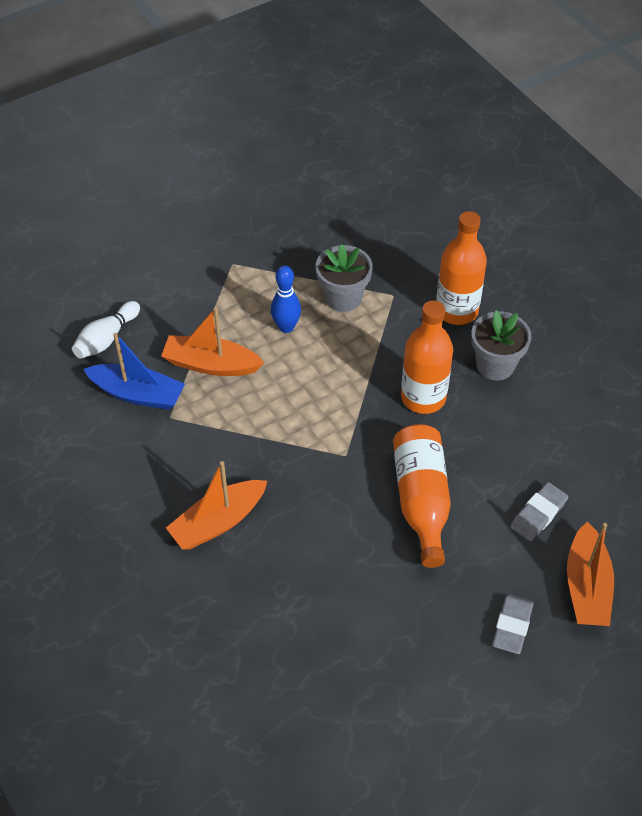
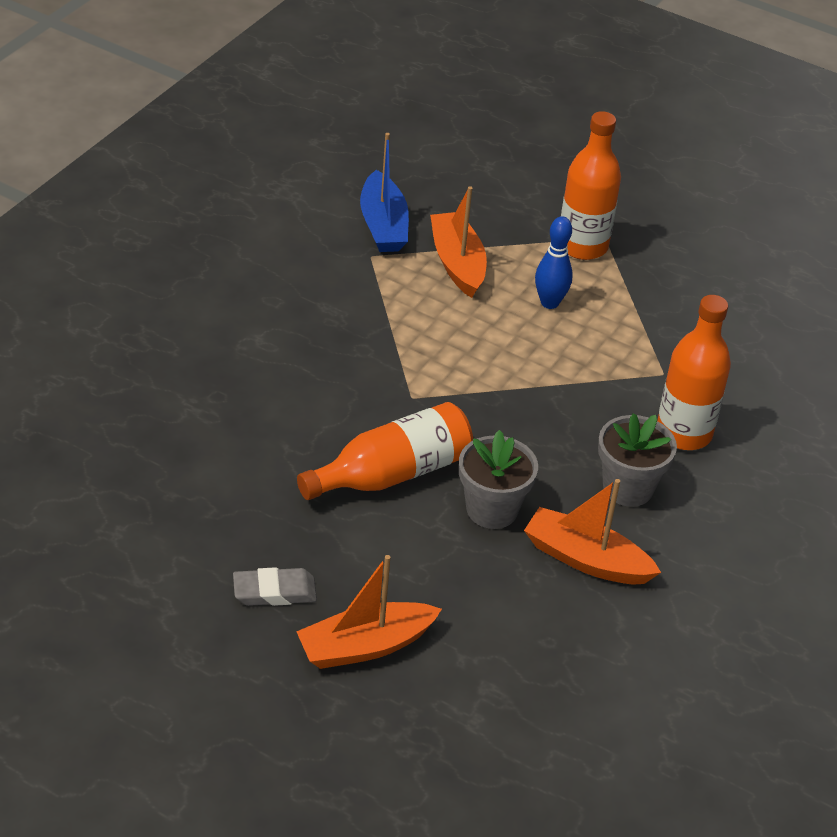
camera: 60 degrees right, 10 degrees down
white bowling pin [72,301,140,359] -> none
orange boat [166,461,267,549] -> orange boat moved to [524,479,661,584]
grey flower pot [316,244,373,312] -> grey flower pot moved to [459,430,538,529]
orange bottle [401,300,453,414] -> orange bottle moved to [561,111,621,260]
grey eraser [510,482,568,541] -> none

